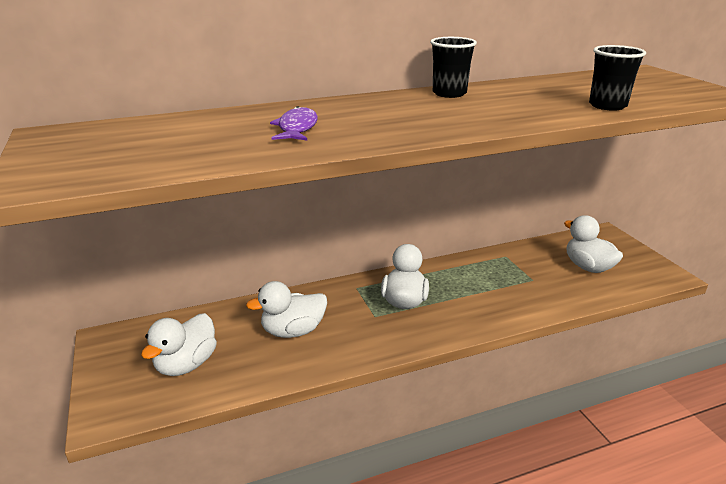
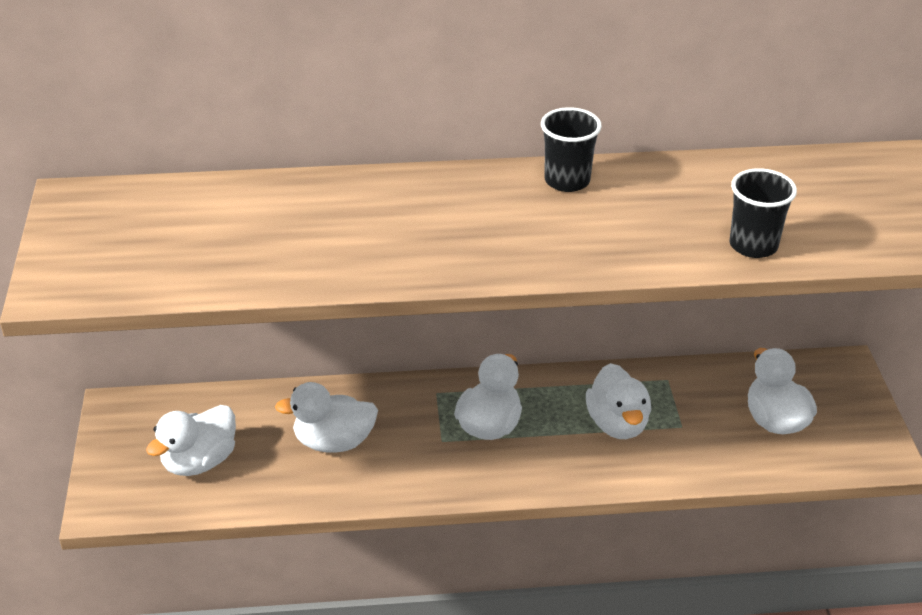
camera: 15 degrees right, 10 degrees up
purple fish [270,106,318,141] -> none
none -> white duck [586,363,651,439]

